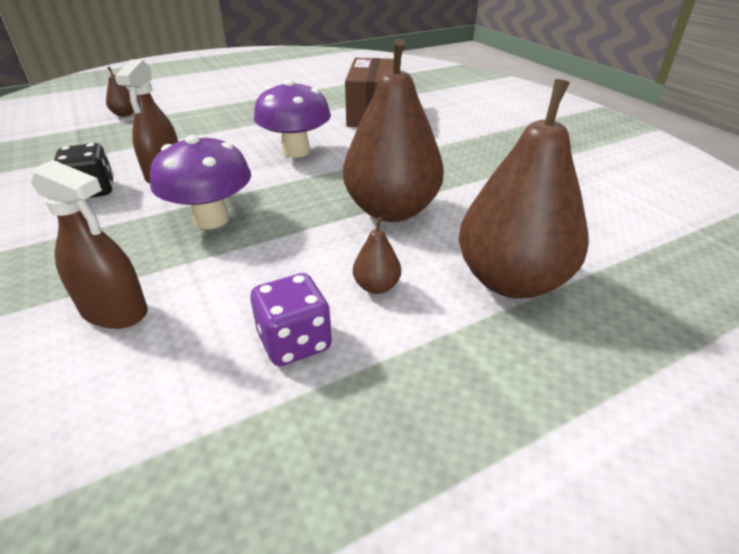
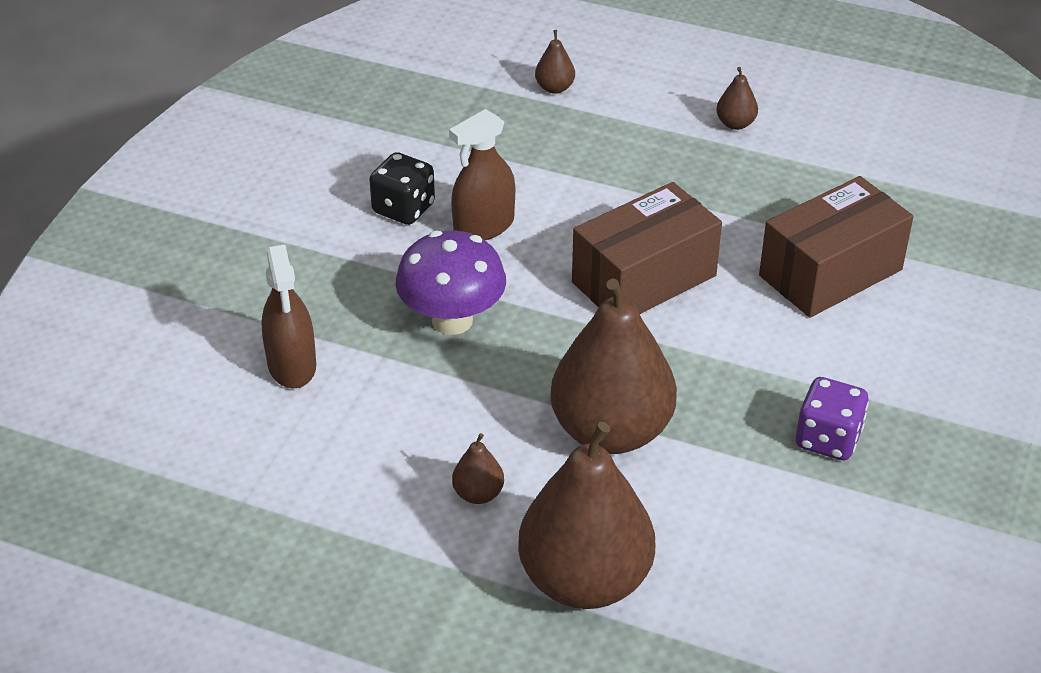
camera: 50 degrees right, 5 degrees up
purple dice [250,273,332,366] -> purple dice moved to [796,377,869,460]
purple mushroom [254,79,331,158] -> brown box [572,182,722,314]
none -> brown pear [716,67,758,130]

